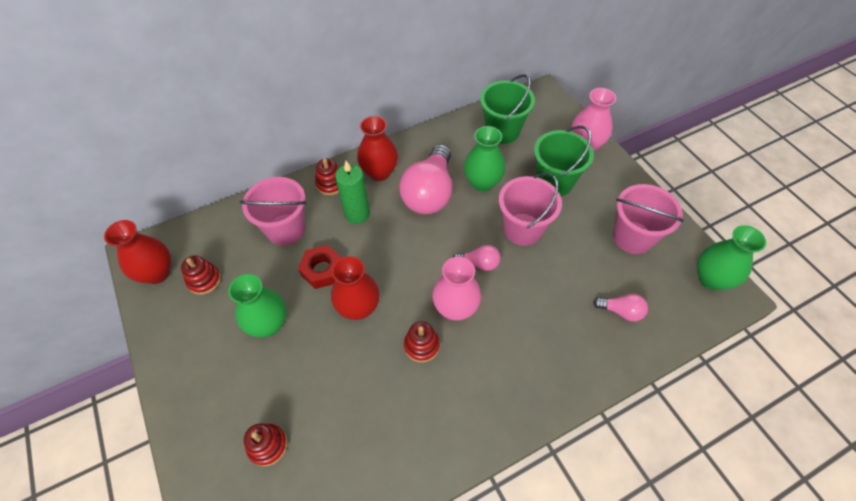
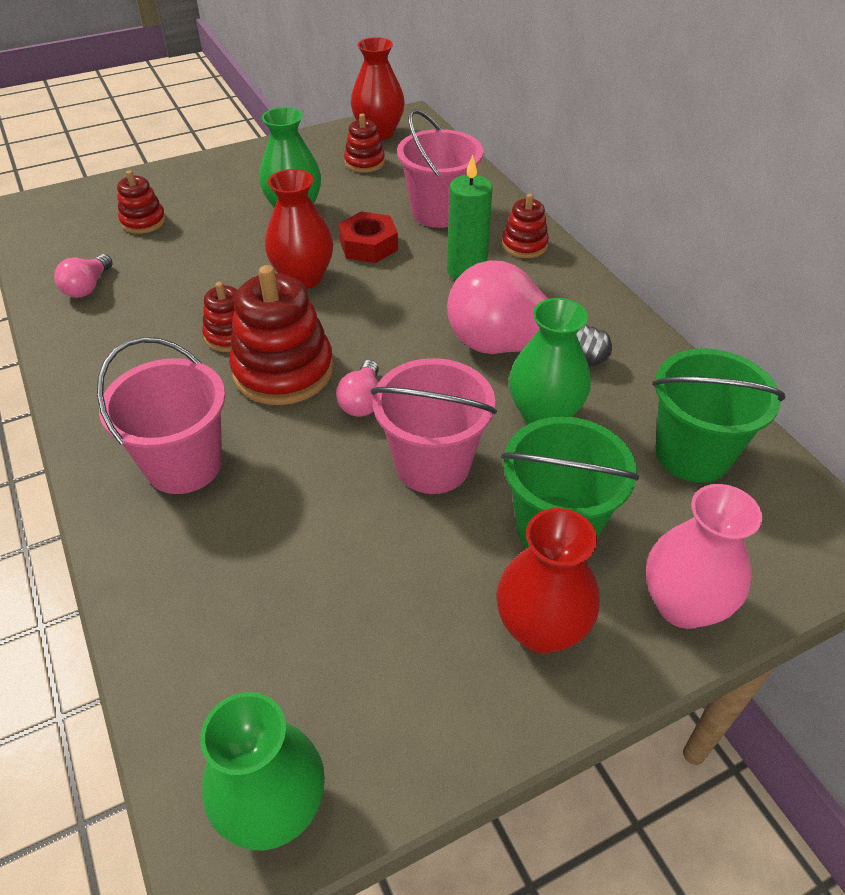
camera: 90 degrees right, 10 degrees down
red vase [357,116,398,181] -> red vase moved to [496,508,600,654]
pink vase [432,257,481,321] -> red stacking toy [229,265,334,405]
pink light bulb [593,294,648,322] -> pink light bulb moved to [54,254,112,298]
pink bucket [613,184,684,254] -> pink bucket moved to [97,337,225,494]

